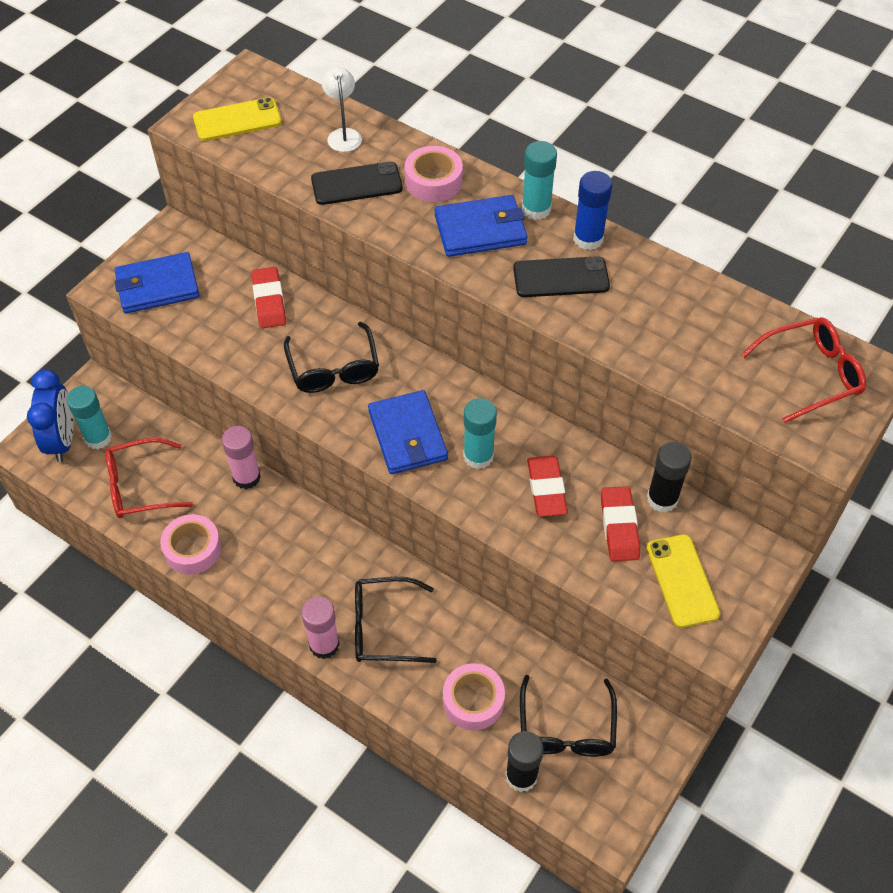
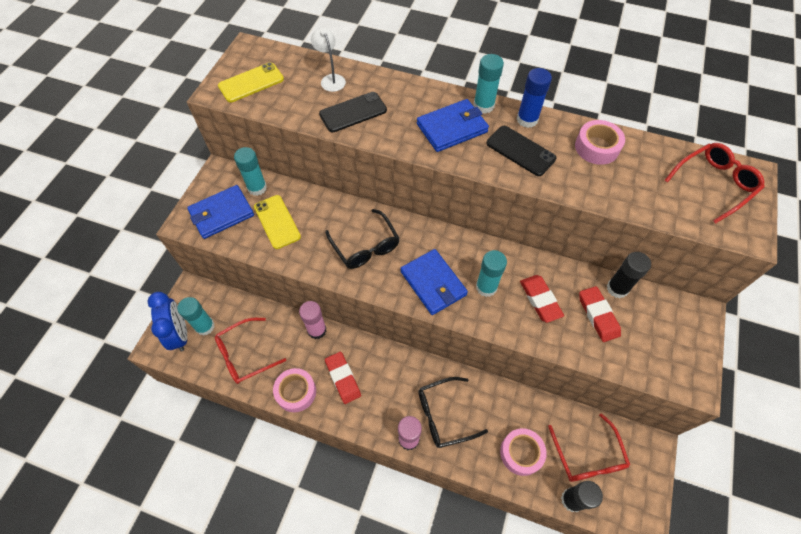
camera: 15 degrees left, 5 degrees up
red eraser [252,267,286,328] -> red eraser moved to [325,352,361,404]
pink tape [405,146,463,202] -> pink tape moved to [575,120,625,165]
black phone [513,256,610,297] -> black phone turned 60 degrees clockwise [486,126,557,176]
black glasses [520,675,617,757] -> red glasses [548,413,630,482]
yellow phone [646,534,720,628] -> yellow phone moved to [254,195,301,249]
none -> turquoise glue stick [234,147,267,196]

